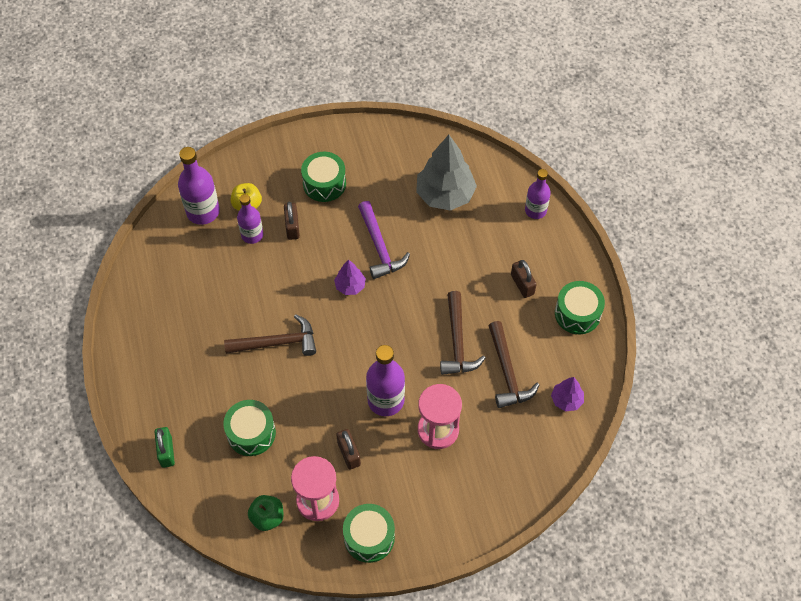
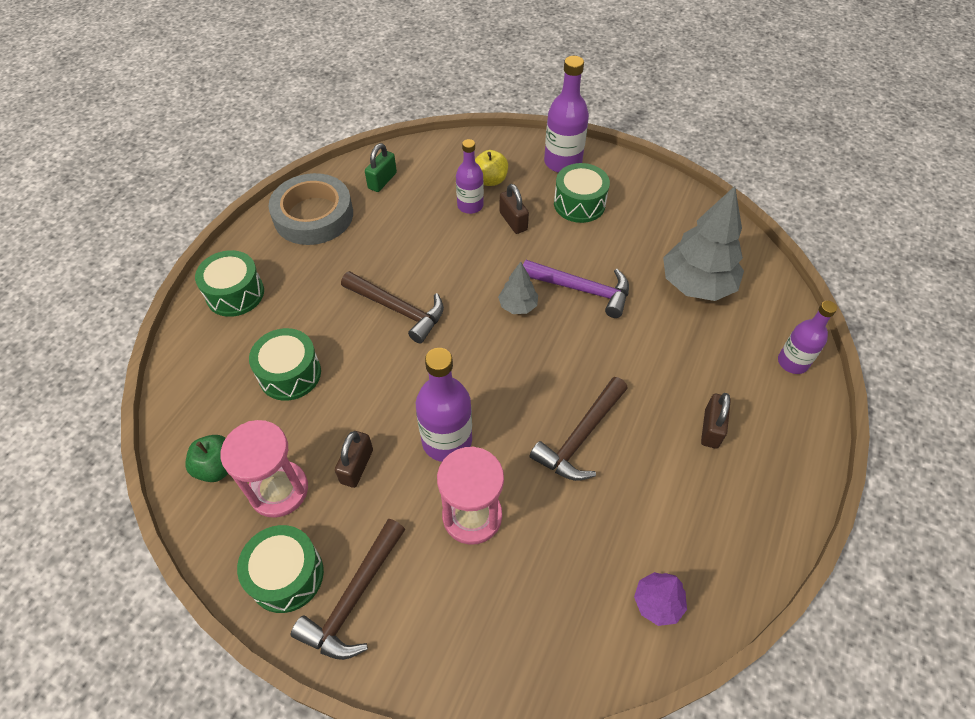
camera: 40 degrees right, 5 degrees down
green padlock [155,427,175,468] -> green padlock moved to [365,143,397,192]
purple bottle [178,147,220,225] -> purple bottle moved to [544,56,589,173]
brown padlock [284,202,300,240] -> brown padlock turned 60 degrees counterclockwise [499,184,529,234]
purple tree [334,260,366,295] -> grey tree [498,262,538,314]
purple hammer [358,201,410,279] -> purple hammer turned 90 degrees counterclockwise [523,260,629,318]
brown hammer [488,321,539,408] -> brown hammer moved to [291,519,405,660]
green drum [555,281,605,334] -> green drum moved to [195,250,264,317]
none -> grey tape [268,173,353,245]

